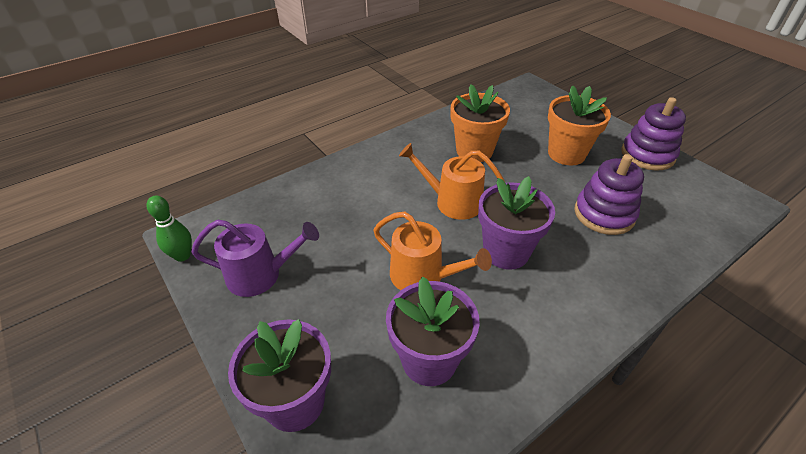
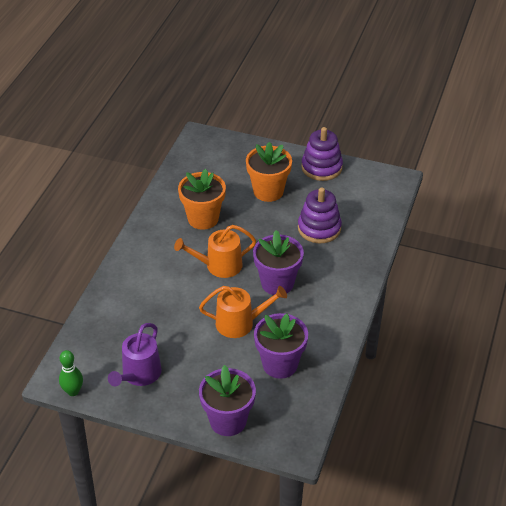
camera: 35 degrees left, 0 degrees up
purple watering can [192,220,319,297] -> purple watering can turned 150 degrees clockwise [108,323,162,386]

